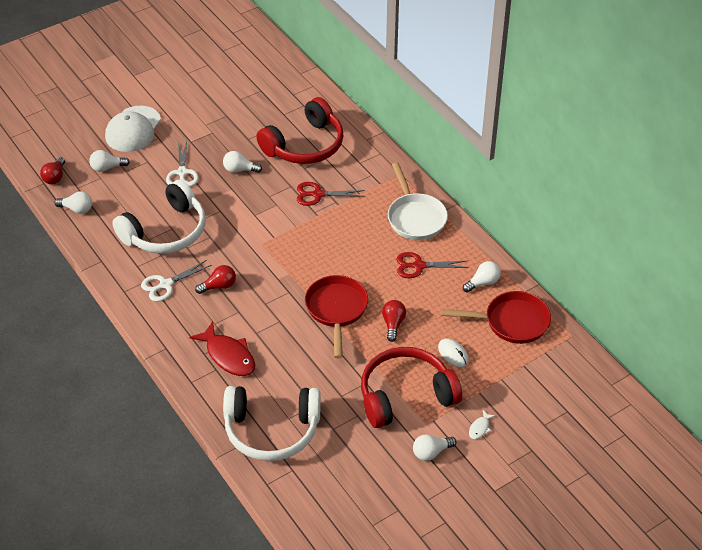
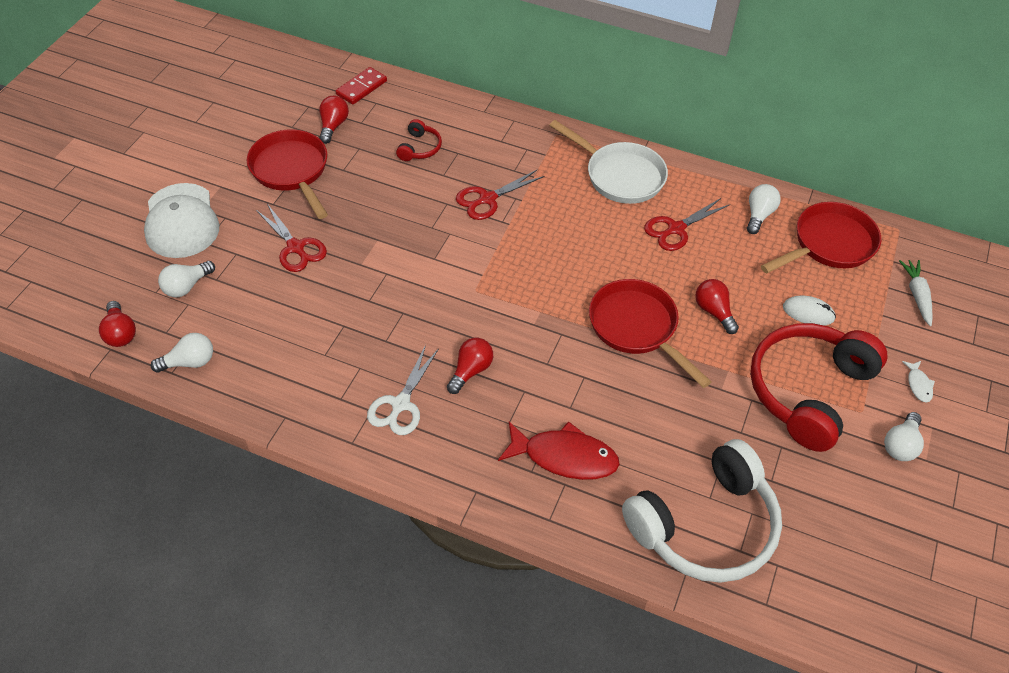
camera: 35 degrees left, 5 degrees up
white headphones [112,180,206,254] -> none
white scissors [166,141,199,186] -> red scissors [256,204,327,272]
white light bulb [223,151,262,173] -> none
red headphones [256,97,343,164] -> red headphones [396,119,442,161], size x0.42
none -> red pan [247,129,328,219]
none -> red light bulb [319,96,349,144]
none -> red domino [336,67,387,105]
none -> white carrot [899,260,933,326]

